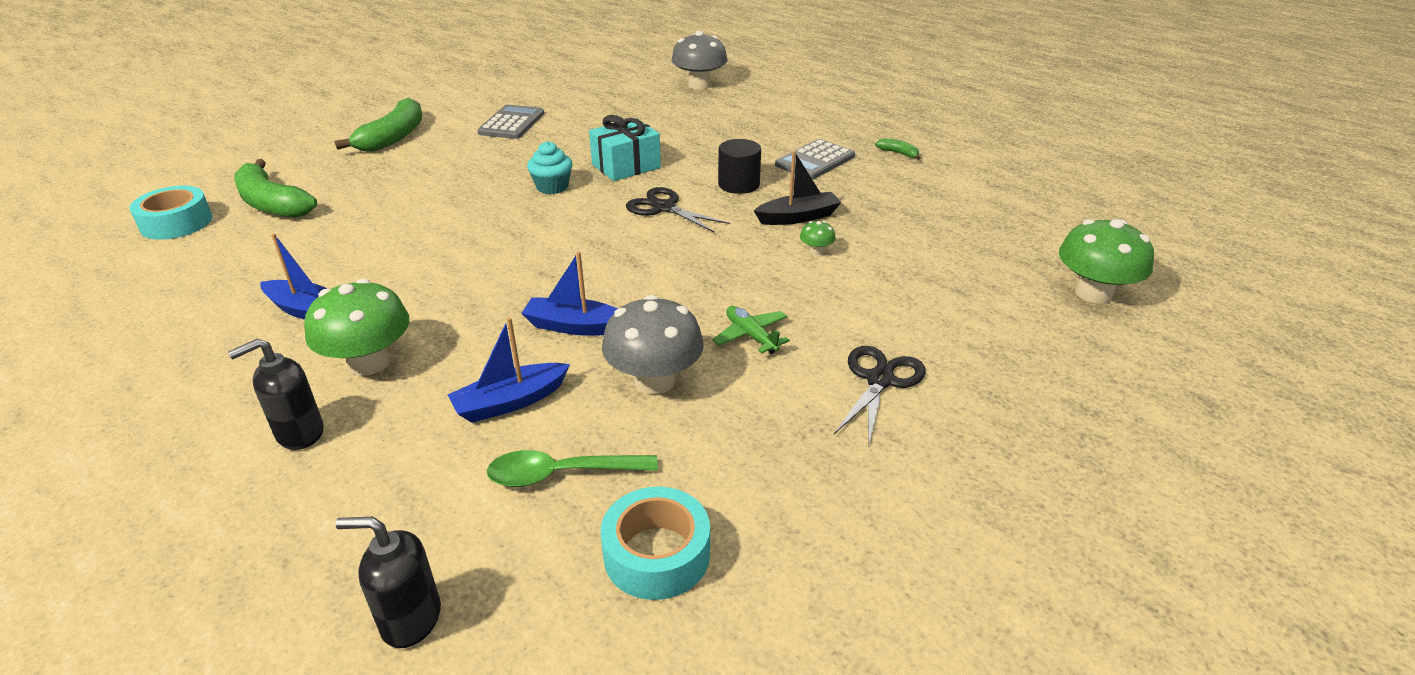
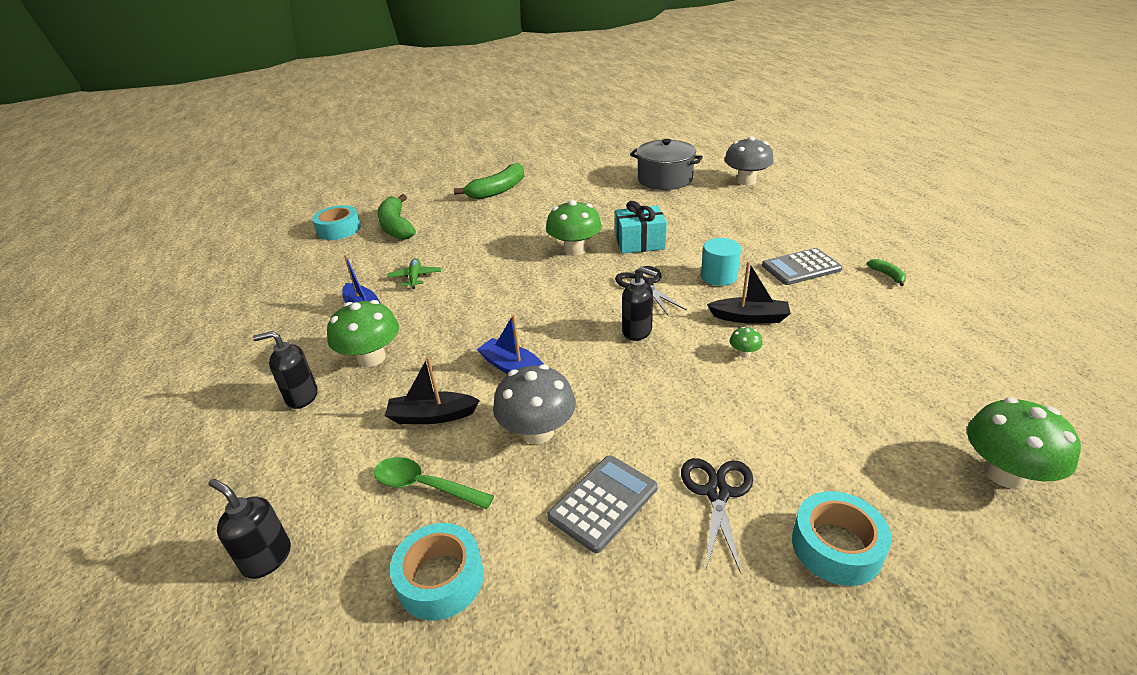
camera: 30 degrees right, 0 degrees up
blue boat [448,317,570,423] -> black boat [385,357,480,424]
grey calculator [477,105,544,139] -> grey calculator moved to [547,455,658,553]
turquoise cupcake [527,141,573,194] -> green mushroom [546,200,602,255]
green plane [712,306,790,354] -> green plane moved to [387,258,441,289]
black cylinder [718,139,761,194] -> turquoise cylinder [701,238,741,286]
black scissors [834,346,926,444] -> black scissors turned 45 degrees counterclockwise [681,458,753,573]
none -> black soap dispenser [622,267,658,341]
none -> grey pot [630,139,703,190]
none -> turquoise tape [792,491,892,586]

